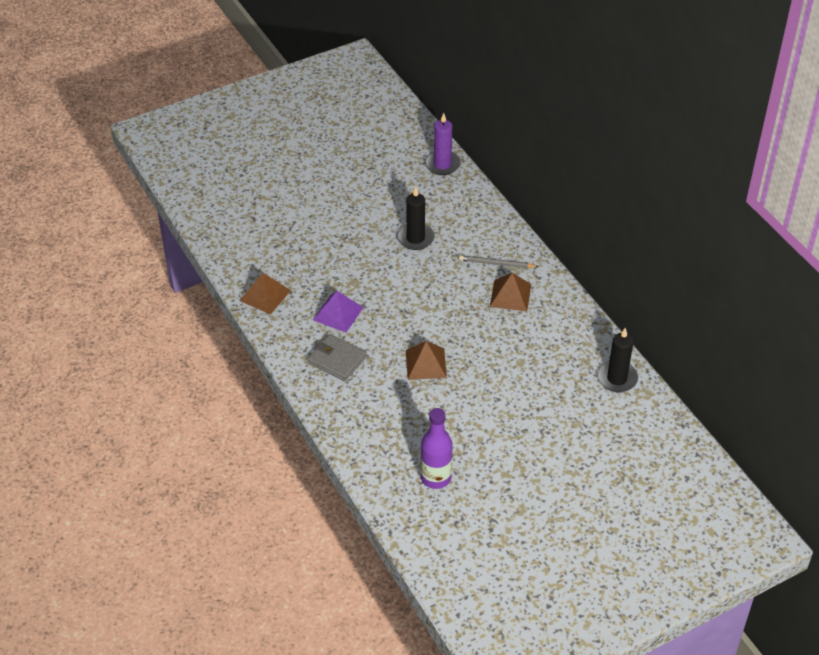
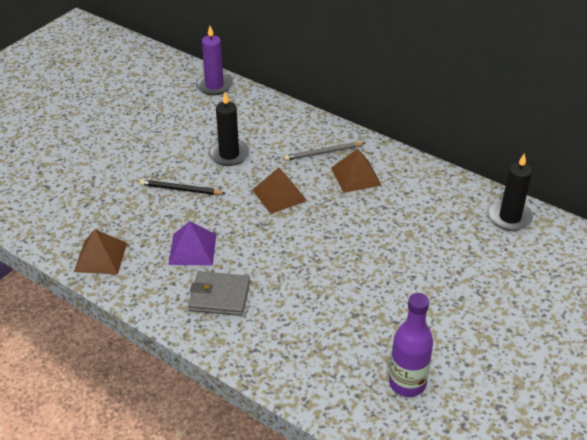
camera: 25 degrees left, 5 degrees down
brown pyramid [406,341,447,380] -> brown pyramid moved to [253,168,307,214]
none -> black pencil [140,179,226,195]

